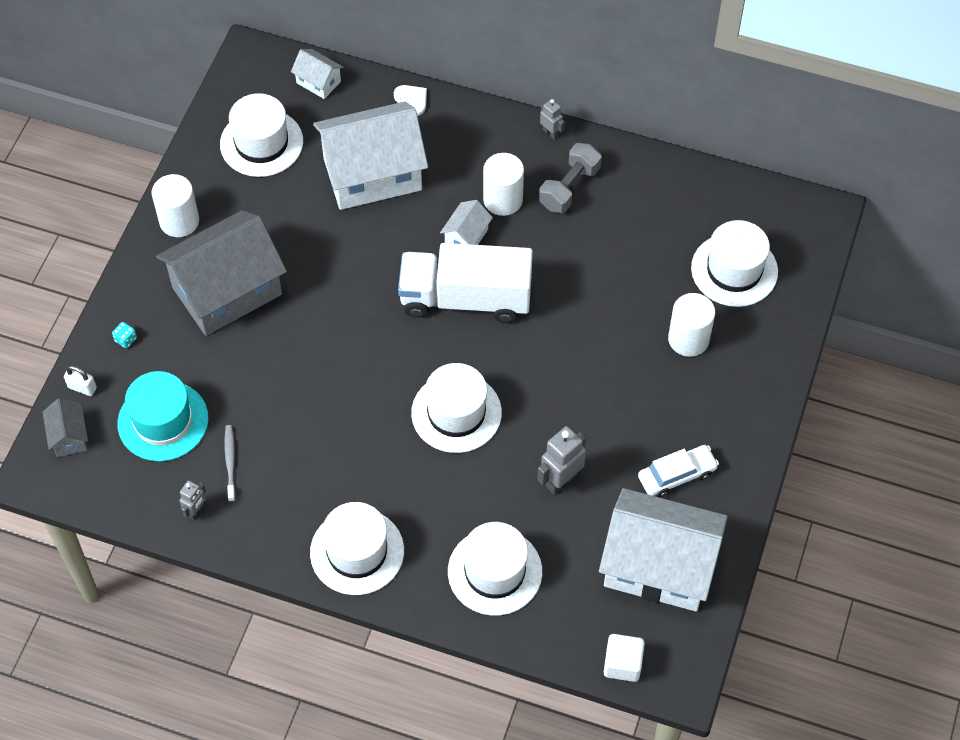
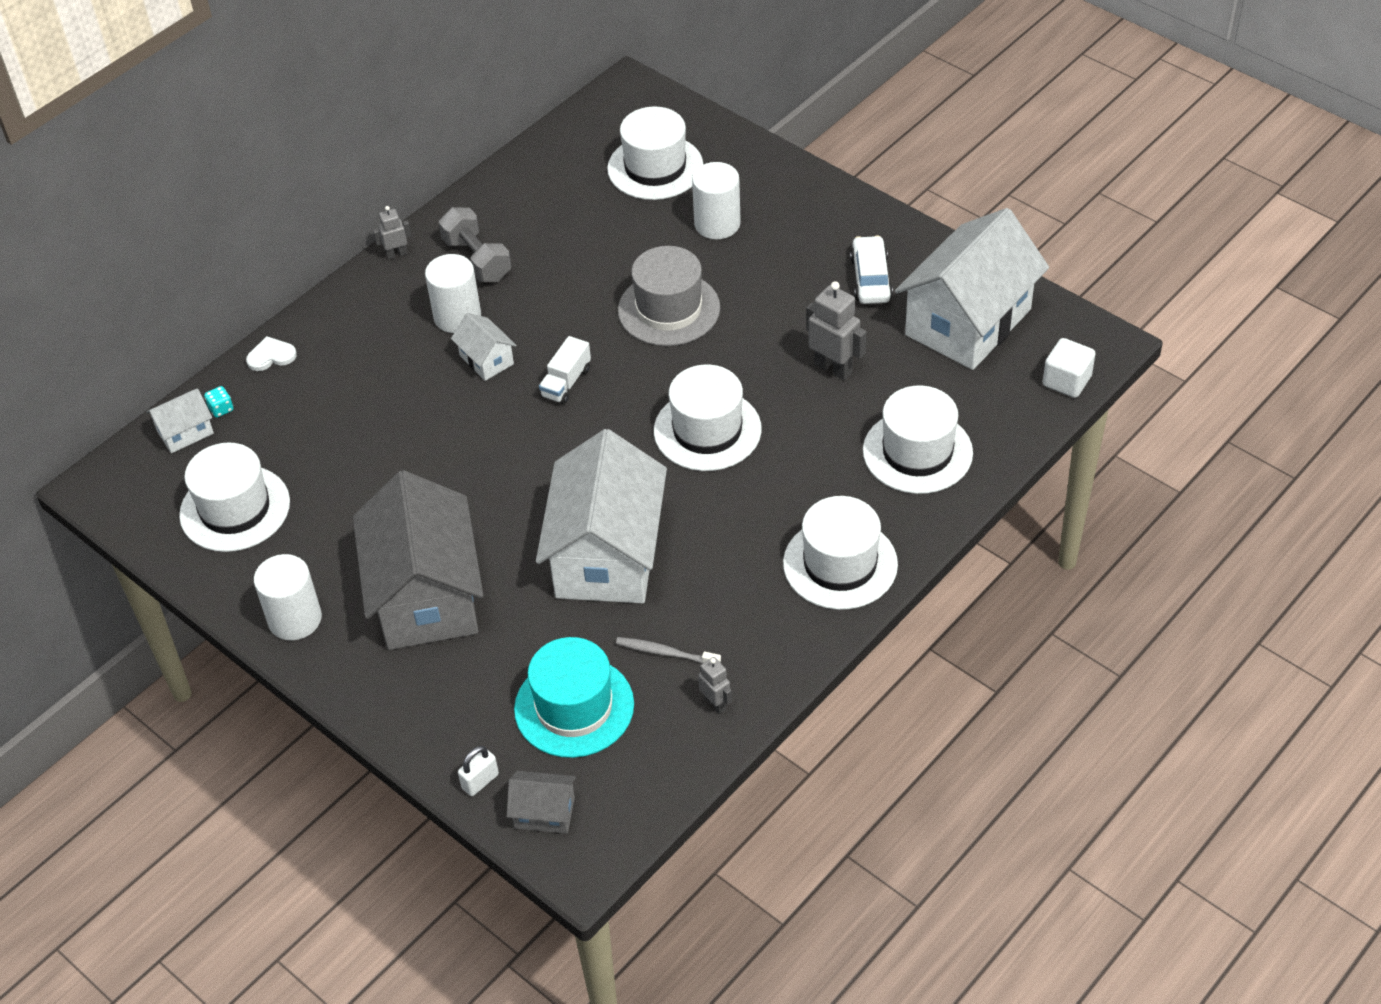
camera: 65 degrees left, 10 degrees down
turquoise dice [112,322,137,348] -> turquoise dice moved to [204,386,233,418]
white house [313,101,428,210] -> white house moved to [536,429,667,603]
white truck [398,243,533,323] -> white truck [539,336,591,404], size x0.42
grey robot [537,426,586,495] -> grey robot turned 150 degrees clockwise [806,281,866,380]
none -> grey hat [618,246,720,346]

